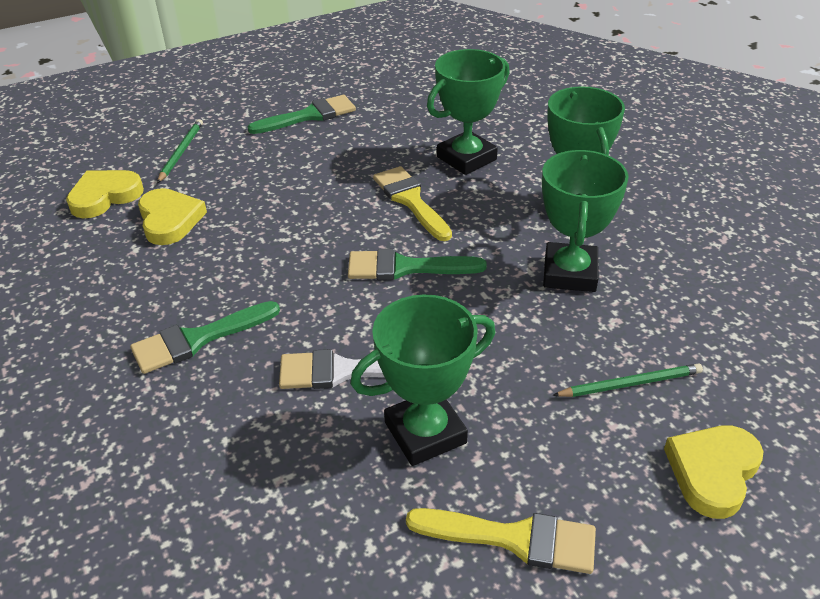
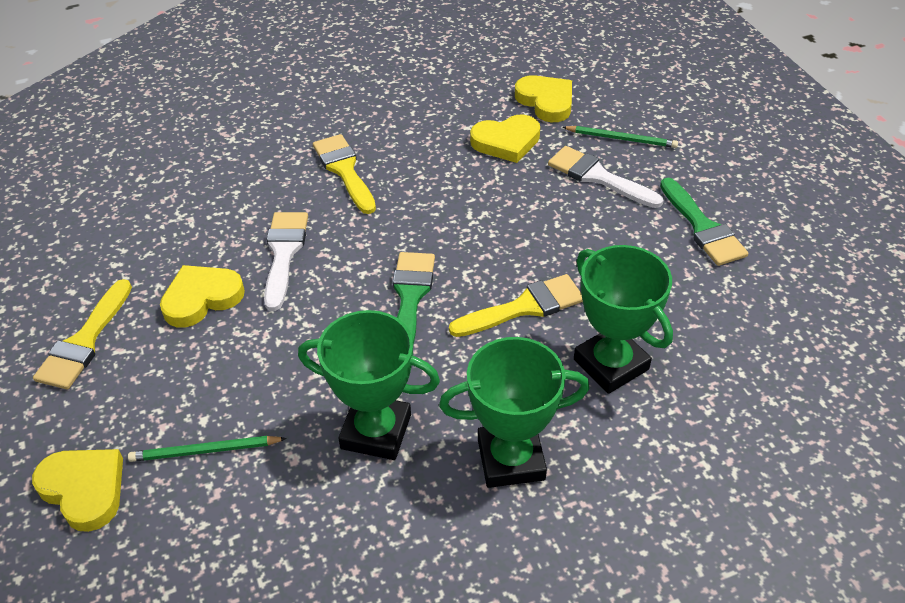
camera: 95 degrees right, 5 degrees up
green brush [130,301,280,374] -> yellow brush [313,134,376,214]
green trophy [350,294,495,466] -> yellow heart [160,265,245,327]
green pencil [552,364,703,397] -> green pencil turned 90 degrees clockwise [128,436,287,462]
none -> white brush [548,146,664,208]

